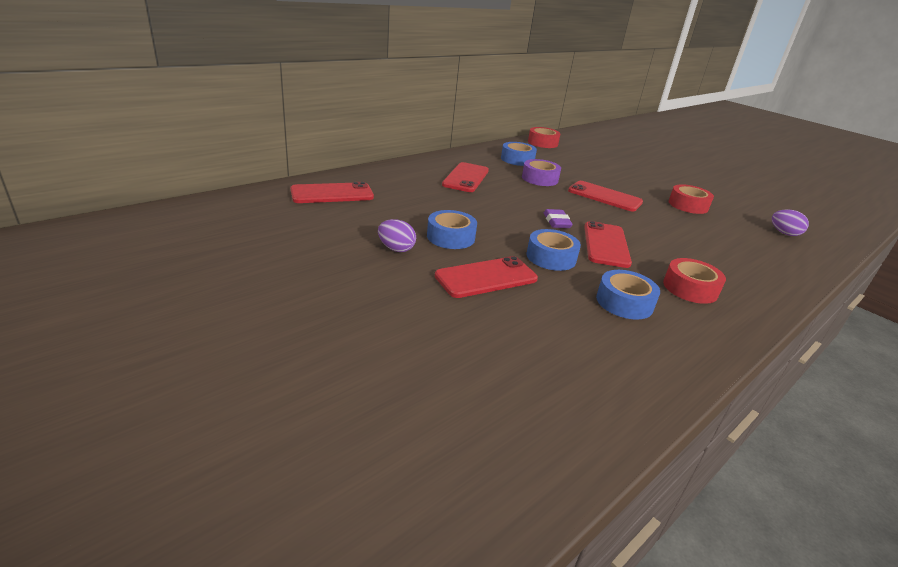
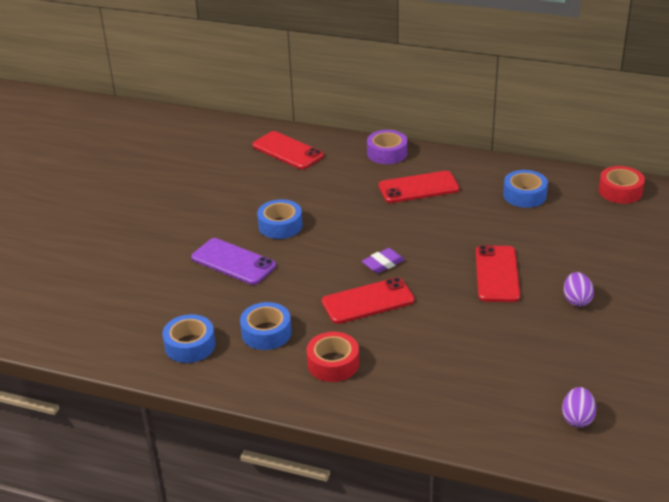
camera: 65 degrees right, 5 degrees up
purple egg [378,219,416,252] -> purple egg moved to [564,272,594,307]
red phone [435,256,538,298] -> purple phone [191,238,276,285]
purple tape [522,159,561,186] -> purple tape moved to [367,130,407,164]
blue tape [526,229,581,271] -> blue tape moved to [162,314,215,363]
red tape [669,184,714,214] -> none

